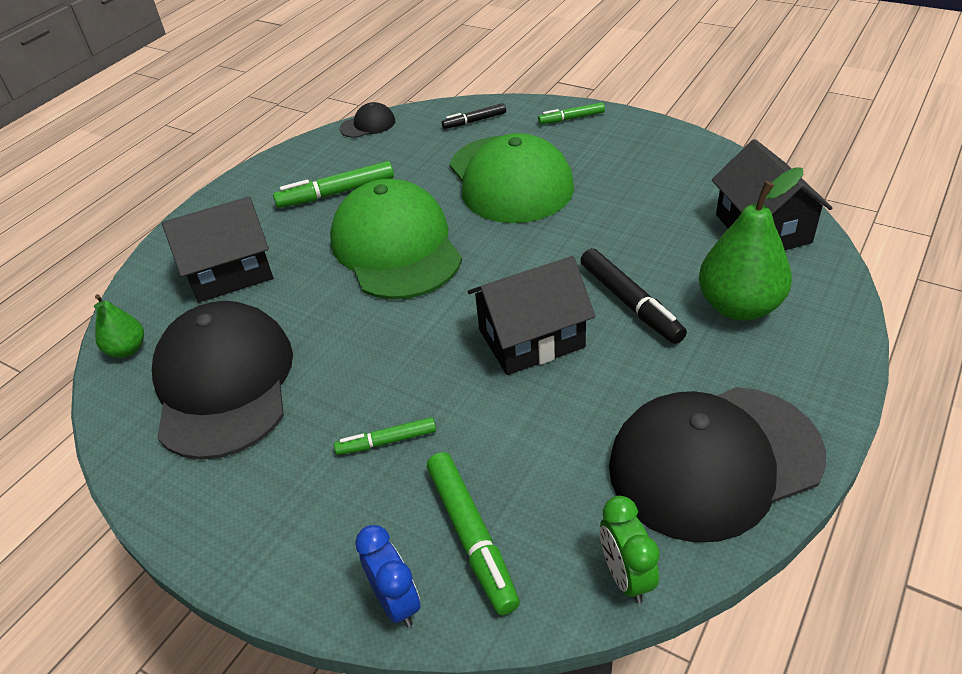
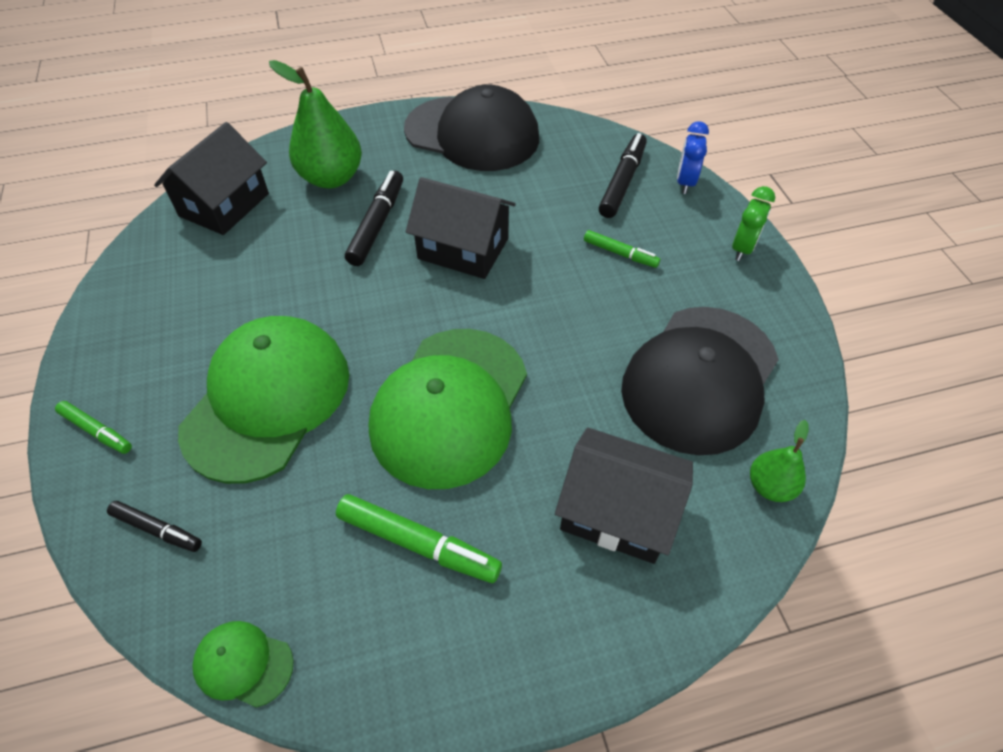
camera: 140 degrees left, 10 degrees up
black cap [340,102,395,138] -> green cap [192,621,294,708]
green marker [427,452,520,615] -> black marker [599,133,647,218]
green clock [600,496,660,604] -> green clock moved to [732,186,775,261]

